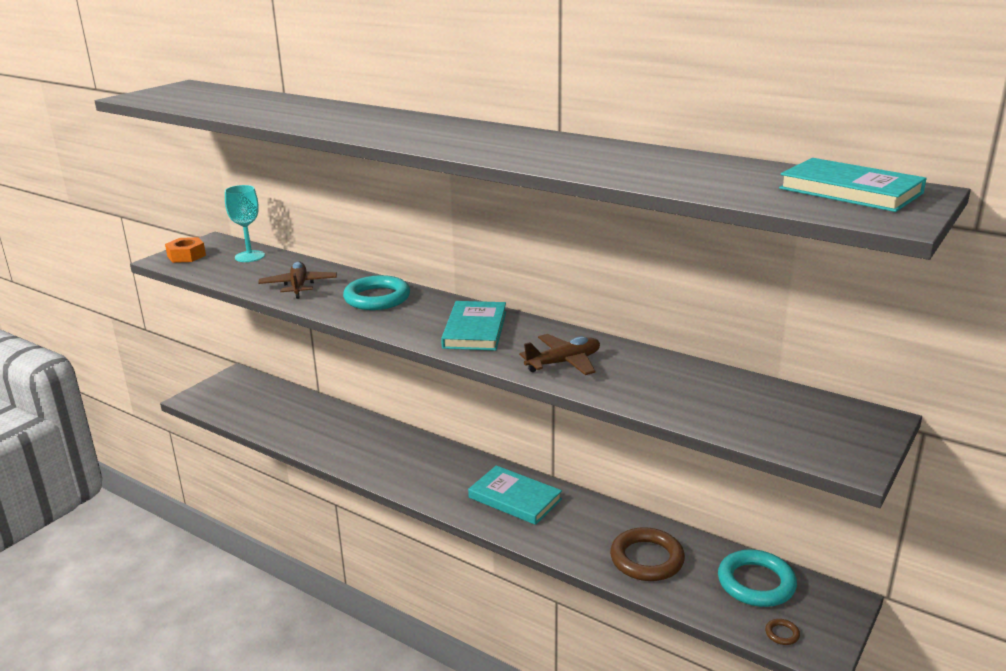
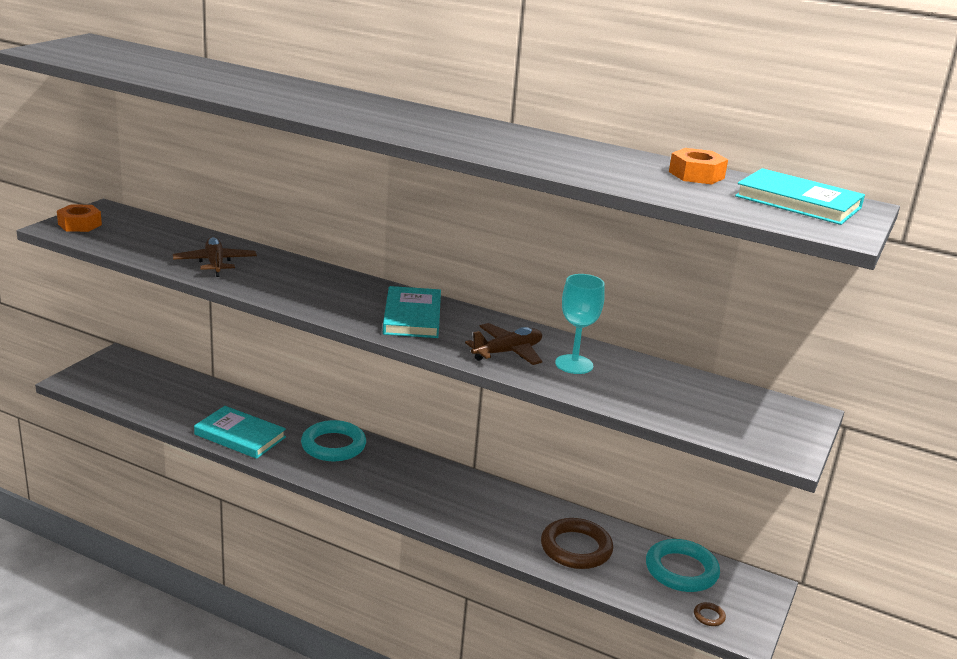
camera: 10 degrees left, 0 degrees up
turquoise goblet [225,185,265,262] -> turquoise goblet moved to [555,274,605,374]
turquoise ring [343,275,410,310] -> turquoise ring moved to [301,420,366,461]
turquoise book [468,465,562,525] -> turquoise book moved to [194,406,286,459]
none -> orange nut [669,148,728,184]

